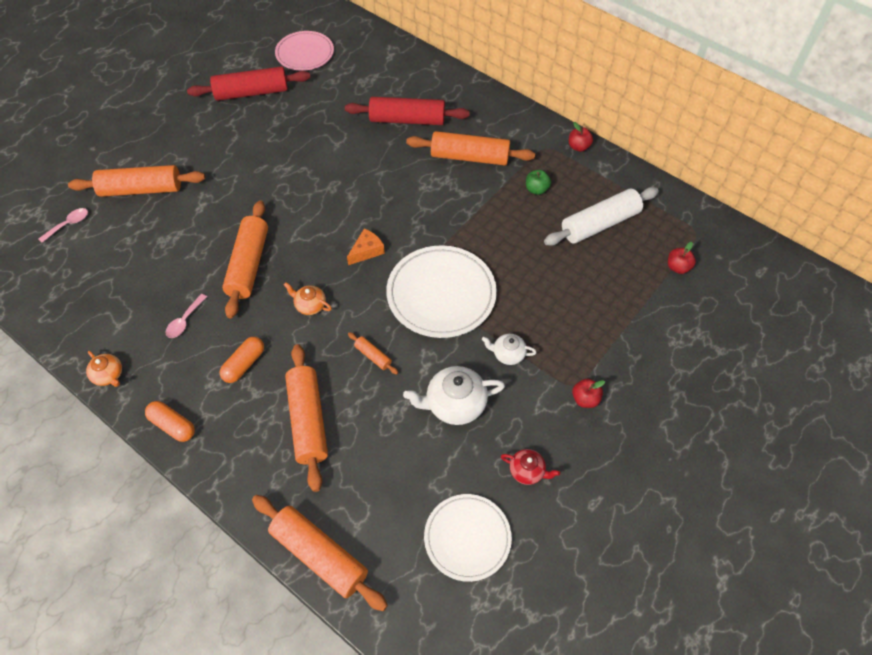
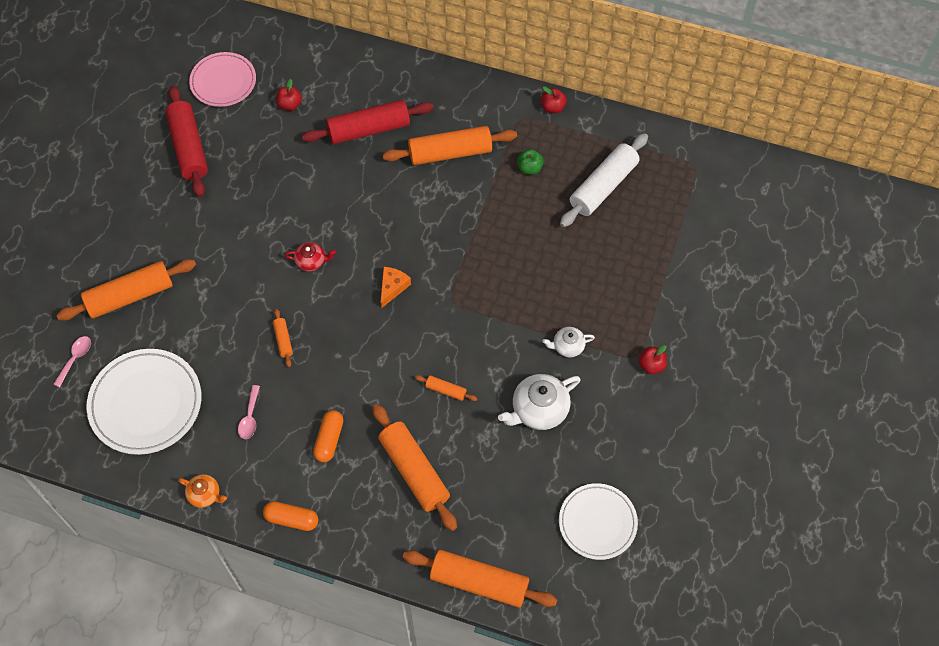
camera: 20 degrees left, 5 degrees up
red rolling pin [187,66,310,101] -> red rolling pin turned 75 degrees counterclockwise [166,85,208,197]
orange rolling pin [222,200,268,319] -> orange rolling pin [273,309,293,367], size x0.45
orange teapot [284,282,332,315] -> none
white plate [386,245,497,338] -> white plate moved to [86,349,201,455]
red teapot [501,449,560,485] -> red teapot moved to [285,242,336,271]
red apple [668,242,696,274] -> red apple moved to [276,79,302,111]

